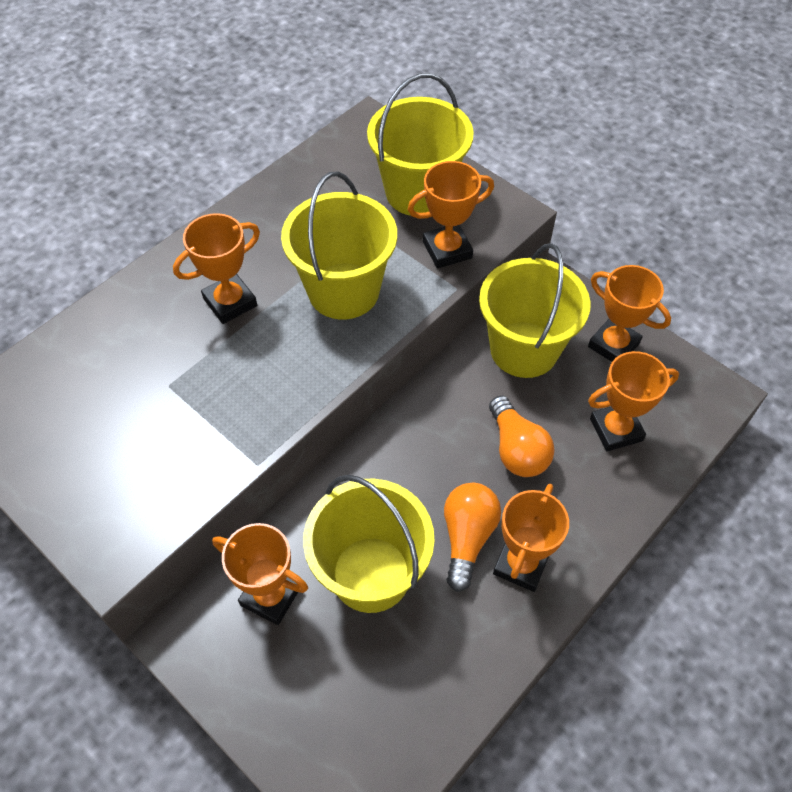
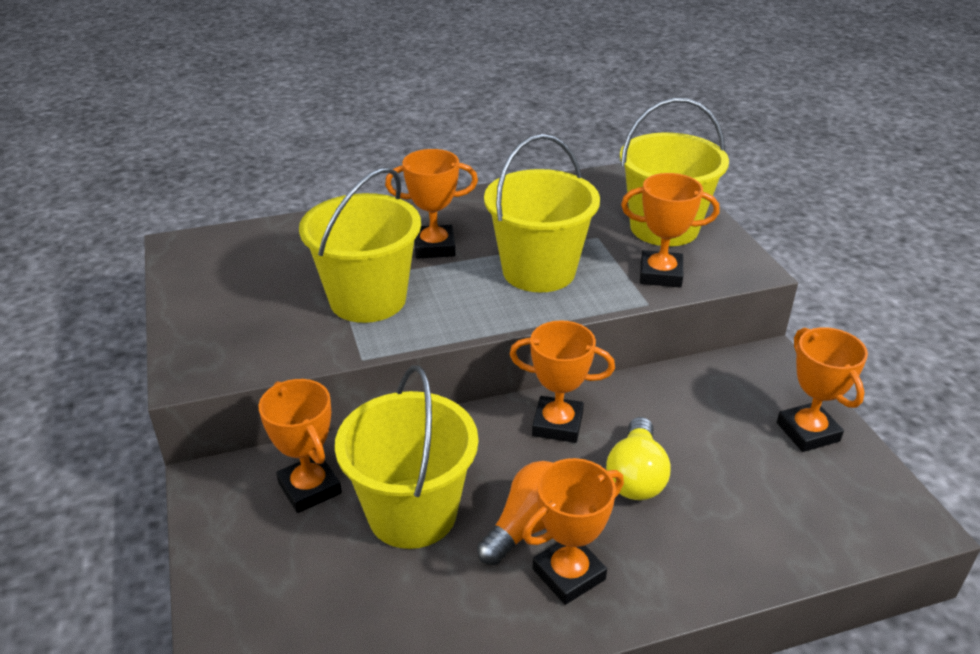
camera: 30 degrees right, 20 degrees down
yellow bucket [479,243,591,378] -> yellow bucket moved to [299,167,421,323]
orange light bulb [489,395,555,477] -> yellow light bulb [606,417,671,500]
orange trophy [588,351,679,451] -> orange trophy moved to [510,320,615,443]

